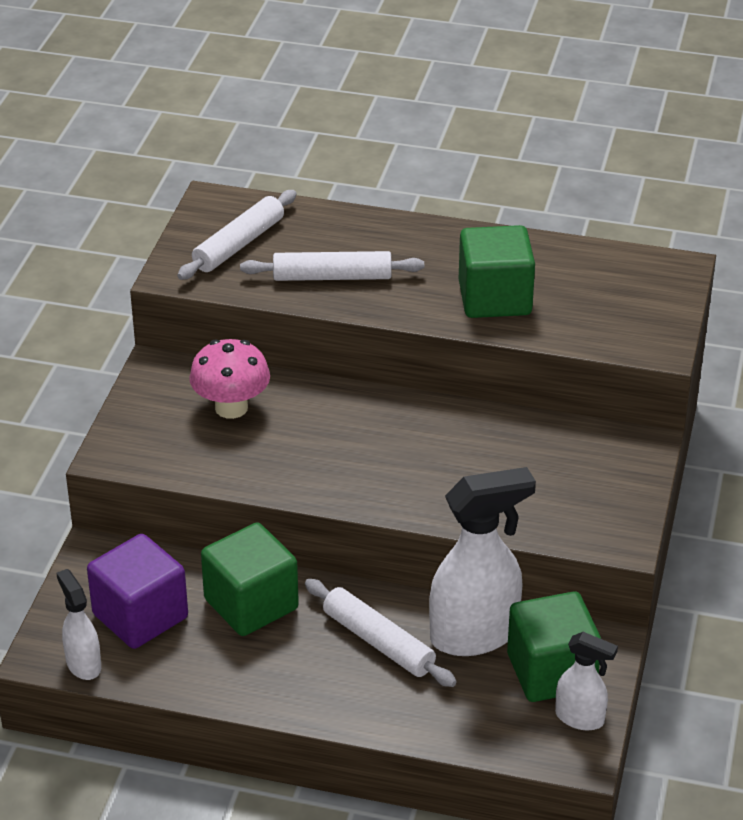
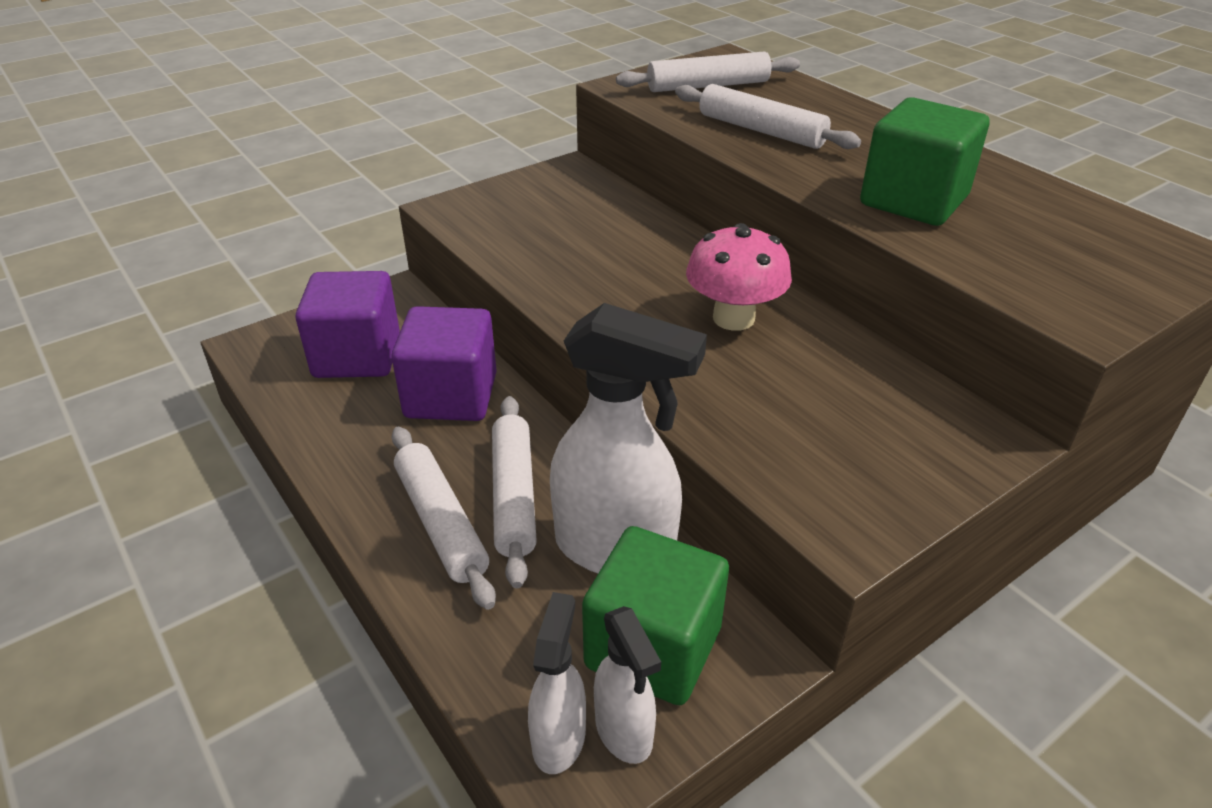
camera: 40 degrees right, 0 degrees up
white spray bottle [56,569,101,680] -> white spray bottle moved to [528,592,586,774]
pink mushroom [189,339,270,419] -> pink mushroom moved to [686,223,792,331]
green cube [201,522,299,636] -> purple cube [391,306,497,421]
none -> white rolling pin [392,427,496,610]

